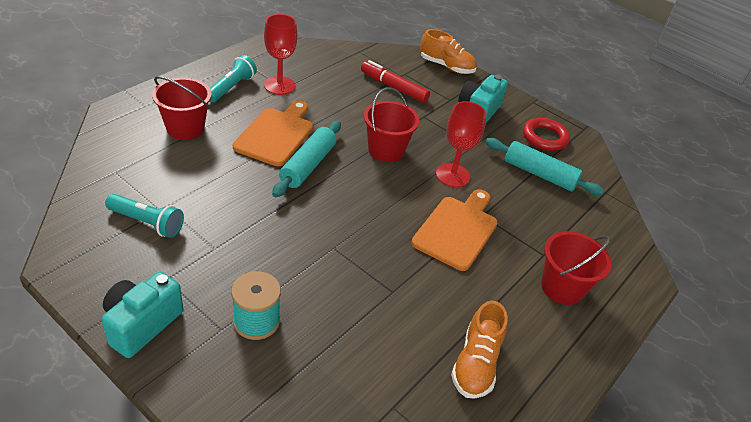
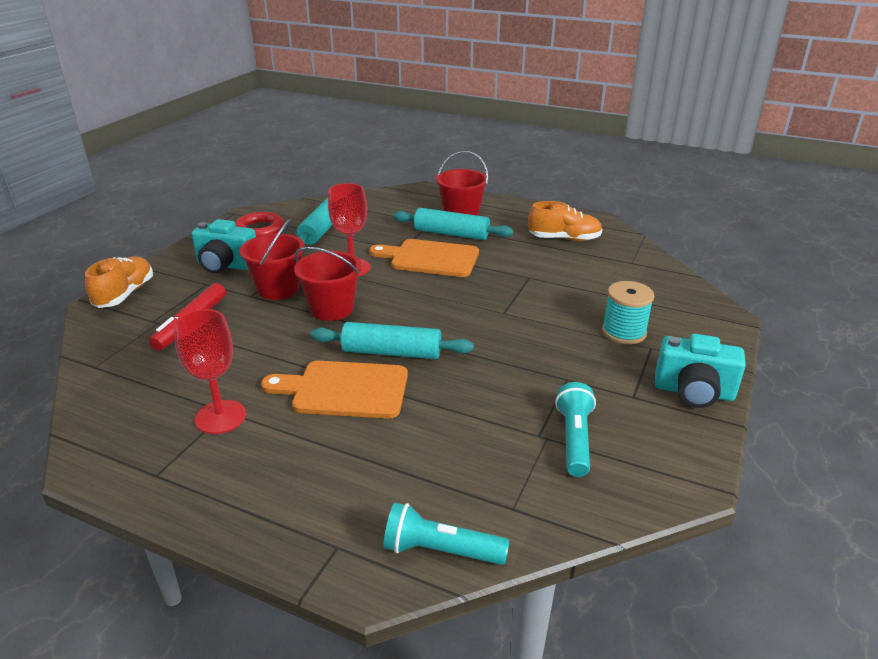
camera: 100 degrees left, 10 degrees down
red bucket [152,76,212,140] -> red bucket moved to [240,219,305,300]
turquoise flashlight [210,55,257,102] -> turquoise flashlight moved to [383,503,509,565]
none -> turquoise rolling pin [393,208,514,240]

